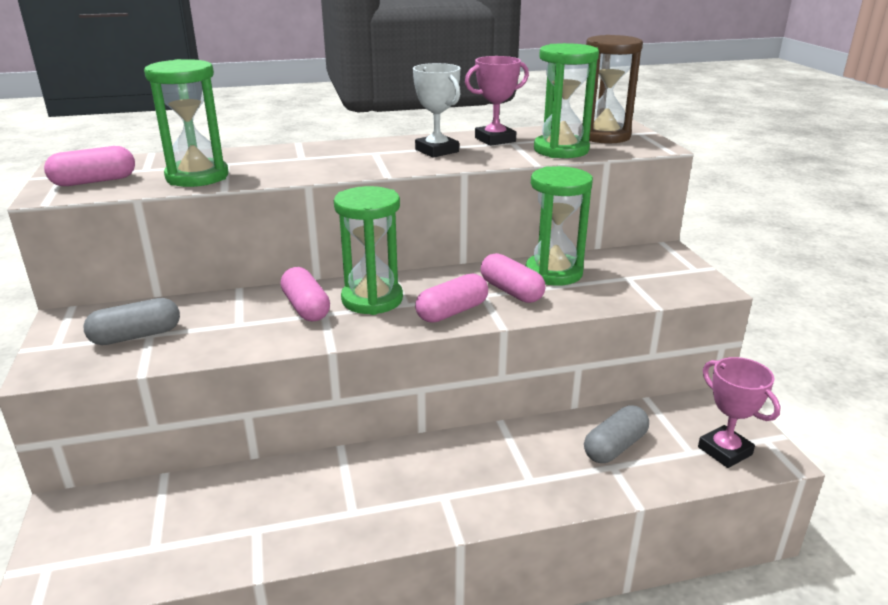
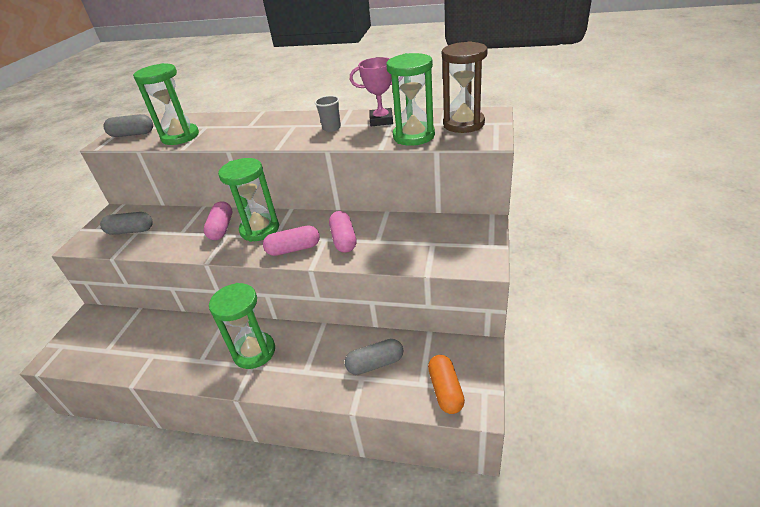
camera: 30 degrees right, 10 degrees up
pink capsule [44,146,135,186] -> grey capsule [103,114,153,137]
white trophy [413,63,461,158] -> grey cup [314,95,341,132]
green hourglass [526,166,593,286] -> green hourglass moved to [209,283,275,369]
pink trophy [698,357,780,468] -> orange capsule [428,355,465,414]

